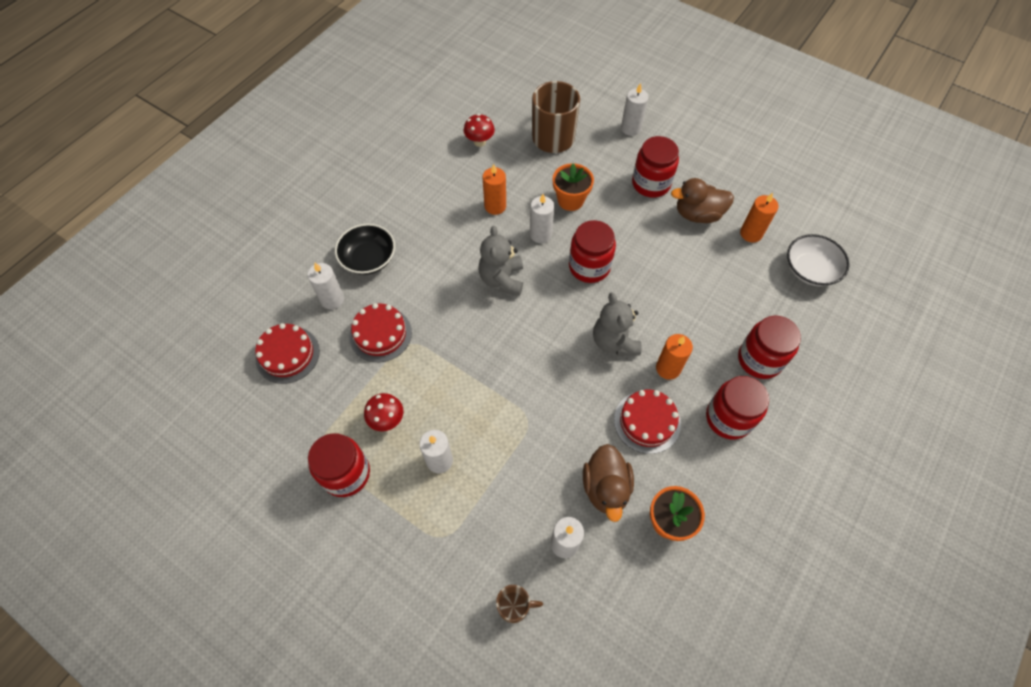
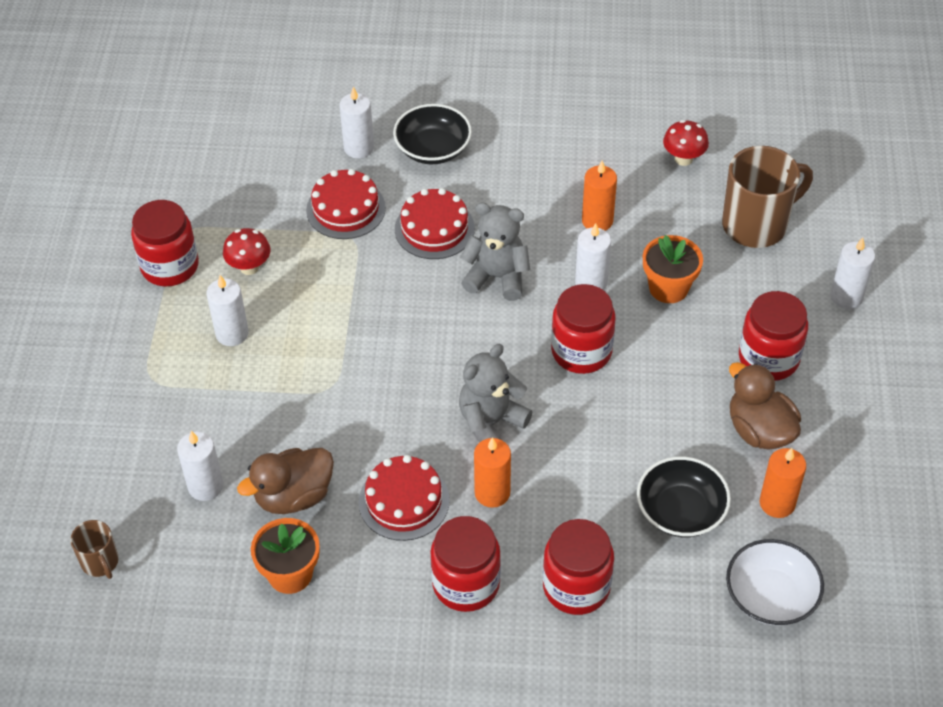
camera: 60 degrees right, 10 degrees down
red cake [255,323,320,384] -> red cake moved to [395,188,475,259]
grey teddy bear [478,226,523,296] -> grey teddy bear turned 45 degrees clockwise [460,202,530,301]
brown mug [496,585,543,623] -> brown mug moved to [70,520,119,579]
none -> black bowl [637,456,731,537]

